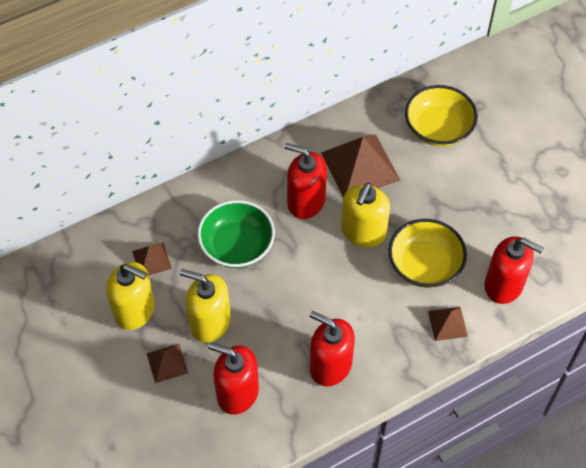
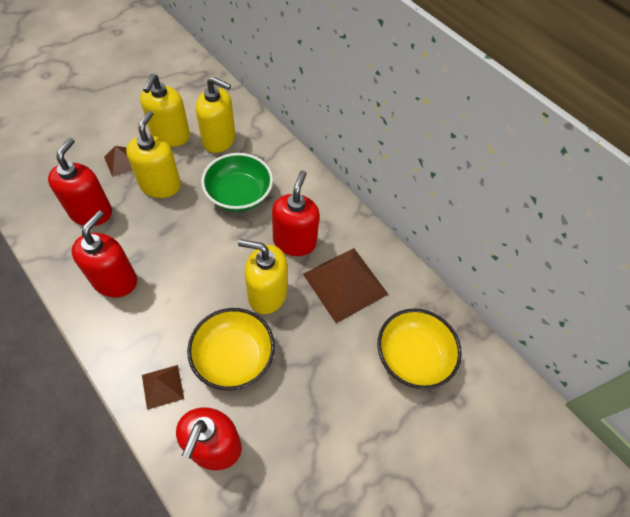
camera: 75 degrees right, 0 degrees up
brown pyramid [132,242,172,275] -> yellow soap dispenser [196,77,235,153]

